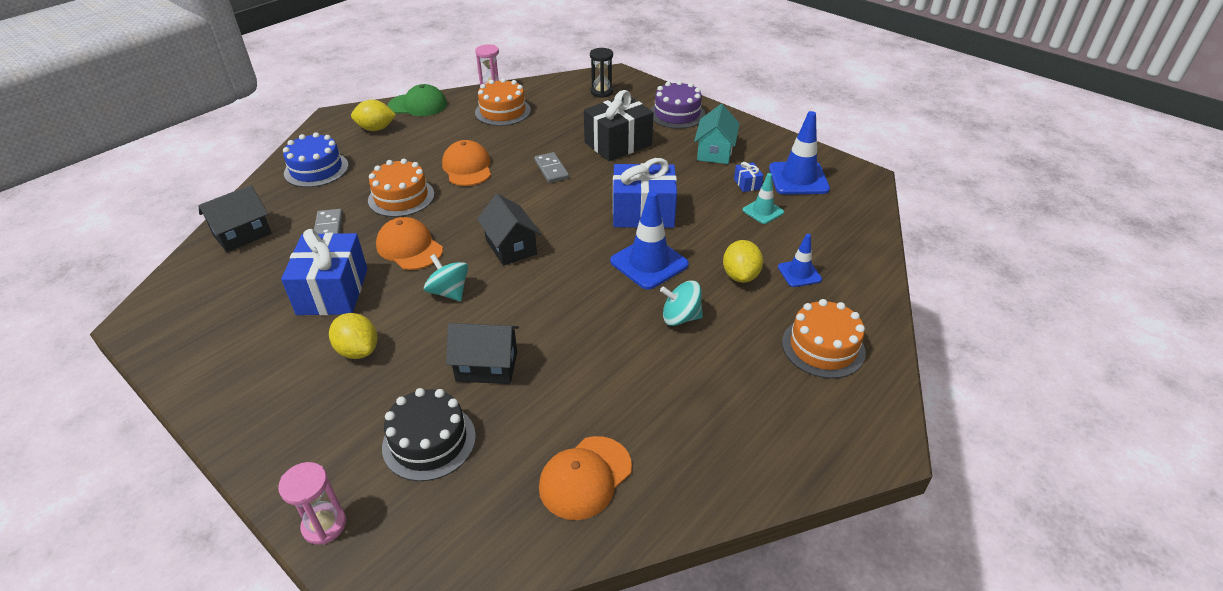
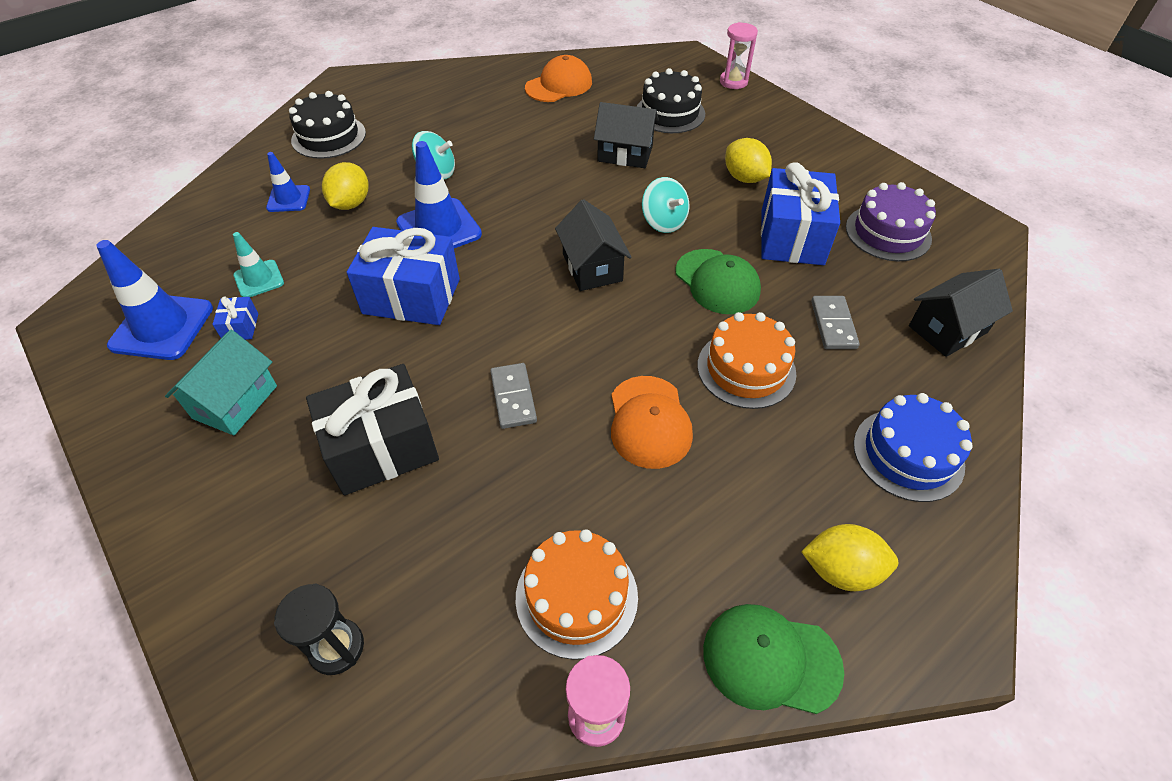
camera: 170 degrees left, 10 degrees up
orange cap [376,217,443,270] -> green cap [675,249,761,314]
purple cake [650,81,705,129] -> purple cake moved to [846,182,936,261]
orange cake [782,299,866,379] -> black cake [289,91,366,159]

